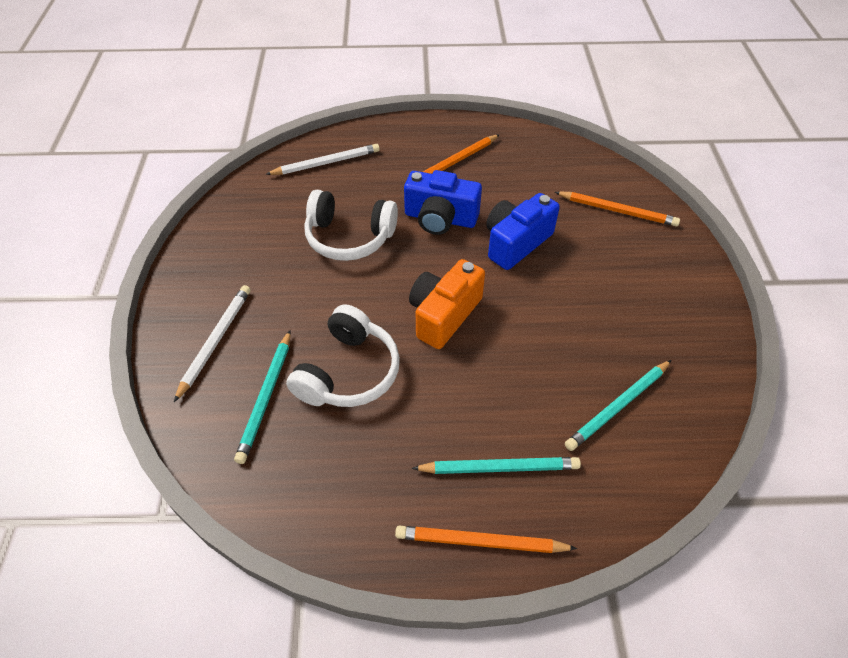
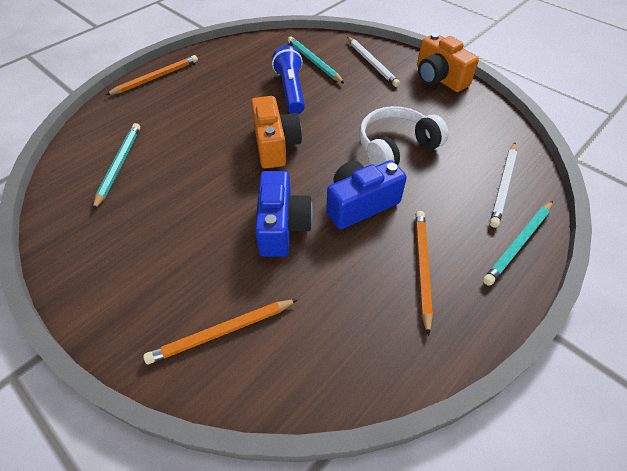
camera: 135 degrees right, 0 degrees up
white headphones [286,304,400,407] -> blue flashlight [272,45,305,114]
turquoise pencil [412,457,581,474] -> turquoise pencil moved to [483,201,553,286]
none -> orange camera [417,33,479,92]

